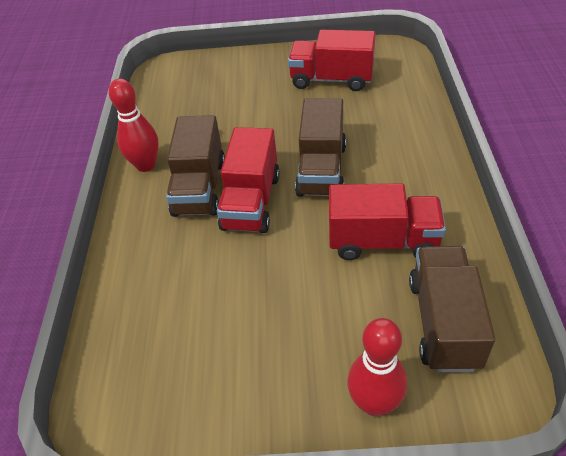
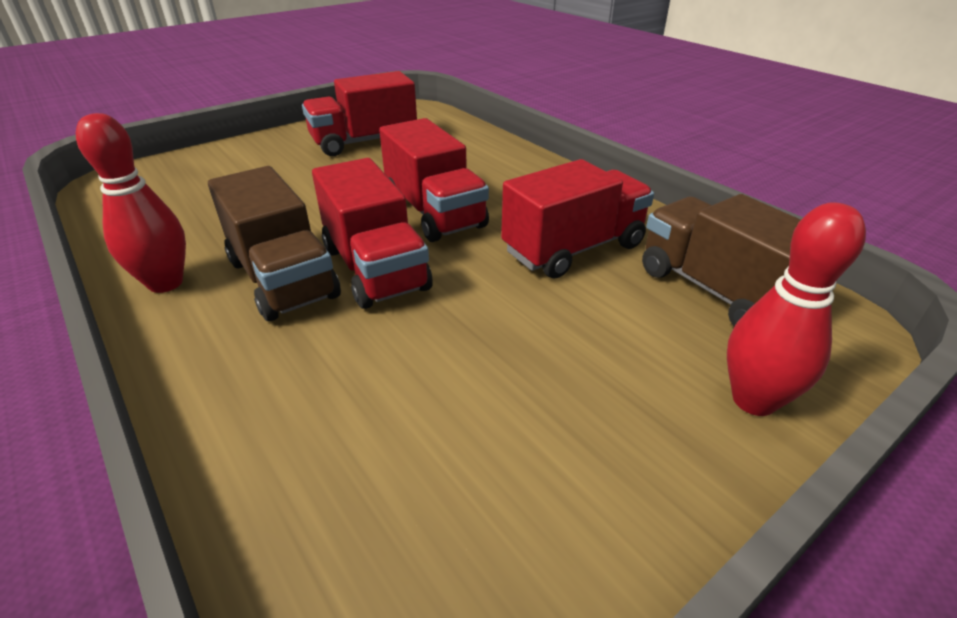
camera: 40 degrees left, 10 degrees down
brown truck [295,98,346,197] -> red truck [379,118,489,242]

